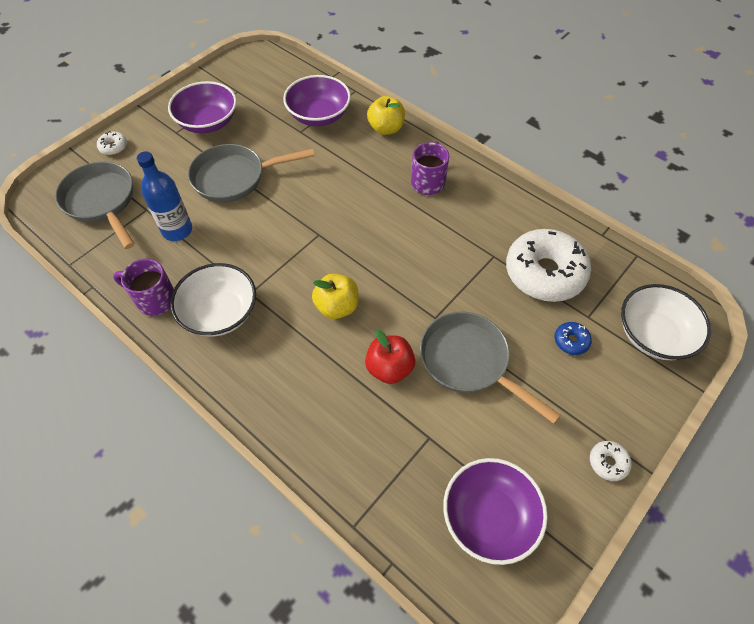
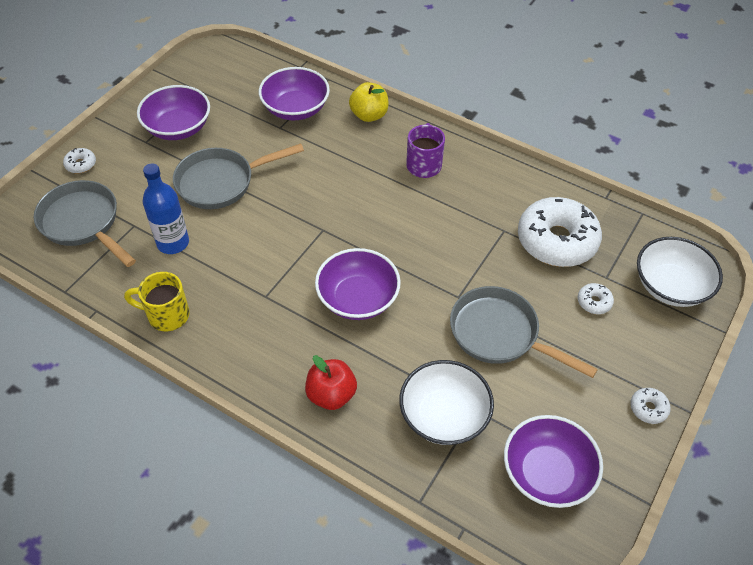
camera: 10 degrees left, 5 degrees down
purple mug [113,259,174,316] -> yellow mug [124,272,189,331]
white bowl [170,263,256,337] -> white bowl moved to [399,360,494,445]
yellow apple [312,274,359,319] -> purple bowl [315,248,401,320]
red apple [365,330,415,384] -> red apple moved to [305,355,357,410]
blue donut [555,322,592,355] -> white donut [578,283,614,314]

